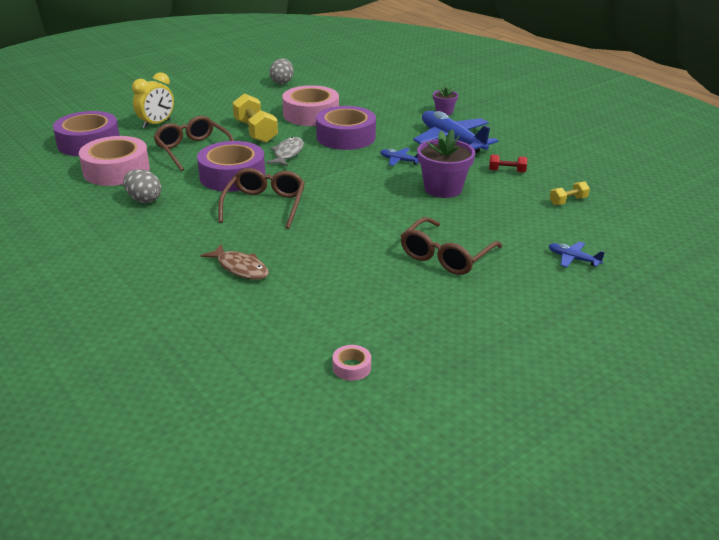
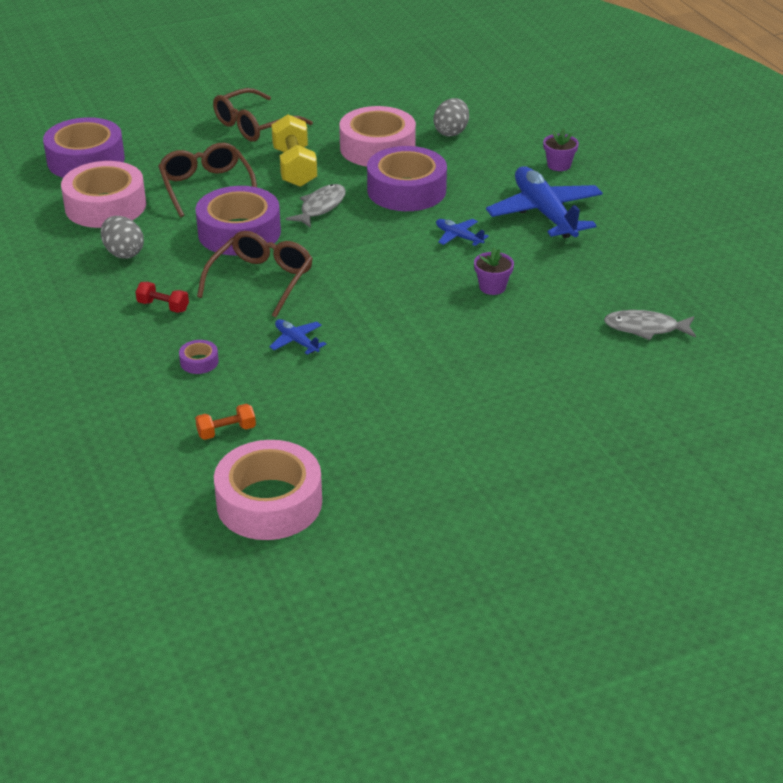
camera: 15 degrees right, 5 degrees up
yellow clock [132,72,174,129] -> none
brown fish [200,244,269,280] -> purple tape [179,340,219,374]
grey egg [270,58,294,84] -> grey egg moved to [433,98,469,137]
pink tape [333,345,371,381] -> pink tape [214,440,322,540], size x2.45
brown glasses [401,217,502,275] -> brown glasses moved to [213,88,313,142]
purple flower pot [417,129,475,198] -> purple flower pot [474,248,514,295], size x0.54
red dumbbell [489,155,527,173] -> red dumbbell moved to [136,282,189,313]
blue plane [549,242,605,267] -> blue plane moved to [269,319,326,355]
yellow dumbbell [550,181,590,205] -> grey fish [604,310,696,340]
none -> orange dumbbell [195,404,256,440]

